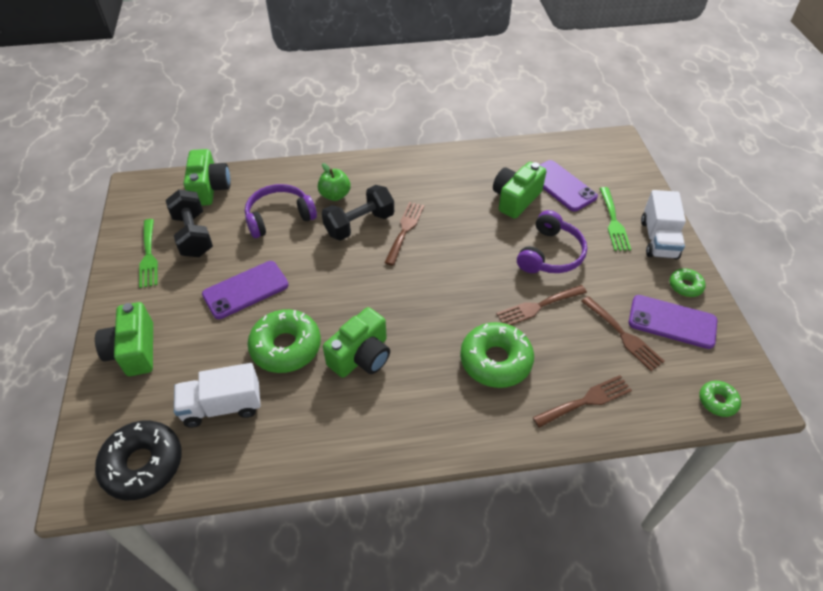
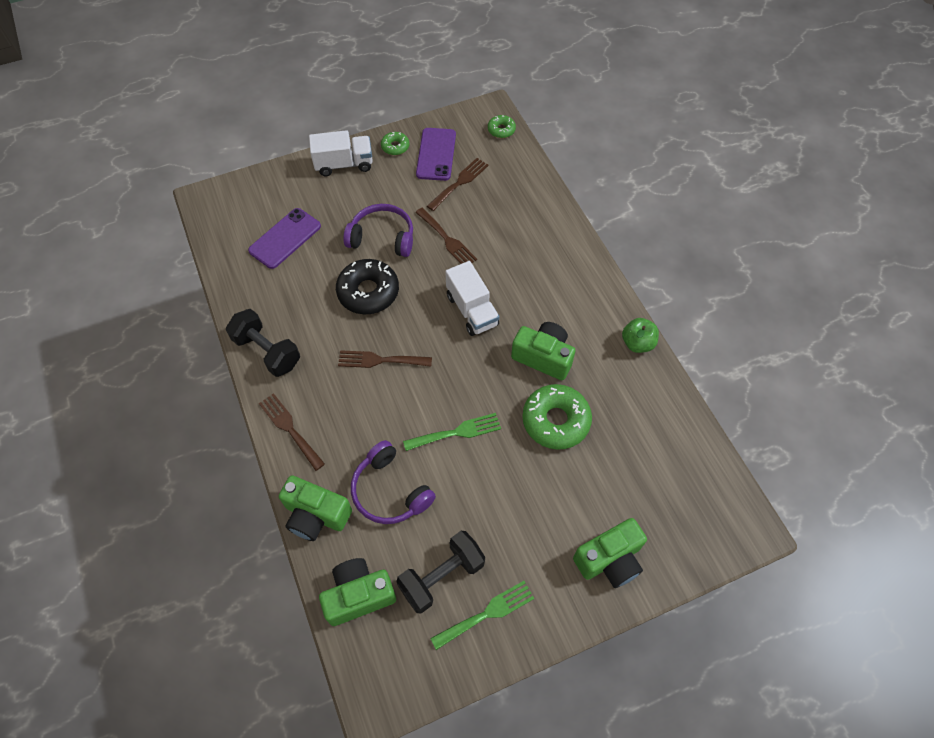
camera: 105 degrees left, 10 degrees up
black donut [95,420,182,500] -> black donut moved to [336,259,399,314]
white truck [174,363,261,428] -> white truck moved to [445,261,499,336]
purple phone [202,261,289,319] -> none
green apple [318,163,351,201] -> green apple moved to [622,318,659,353]
black dumbbell [322,185,394,241] -> black dumbbell moved to [226,309,300,377]
green donut [460,322,534,388] -> none
green camera [493,162,546,219] -> green camera moved to [279,475,352,541]
brown fork [533,375,632,428] -> brown fork moved to [259,393,325,471]
green fork [599,187,631,251] -> green fork moved to [403,413,501,451]

